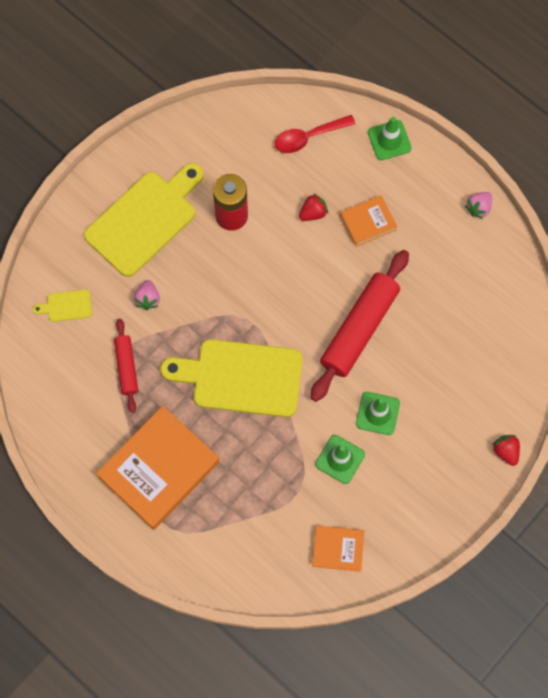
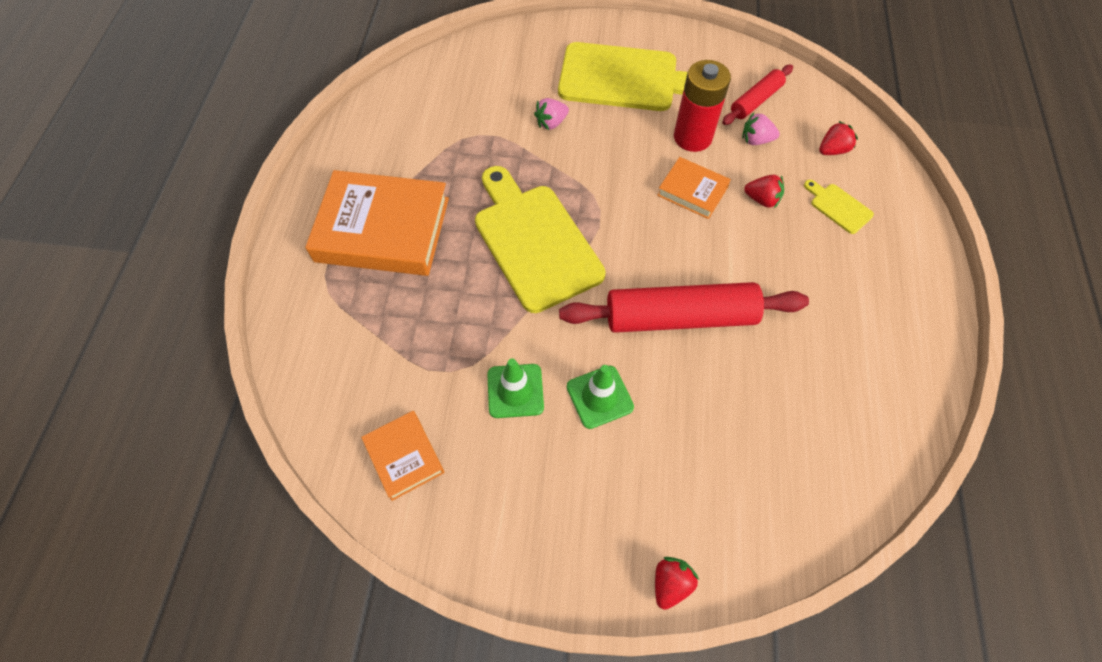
camera: 55 degrees right, 10 degrees down
yellow cutting board [33,290,92,322] -> yellow cutting board moved to [804,180,874,234]
red rolling pin [114,319,138,413] -> red rolling pin moved to [722,65,793,125]
red spoon [274,115,355,153] -> red strawberry [819,121,858,155]
orange book [340,195,397,247] -> orange book moved to [657,157,731,219]
green traffic cone [368,117,412,160] -> none
pink strawberry [465,192,492,219] -> pink strawberry moved to [742,113,780,145]

